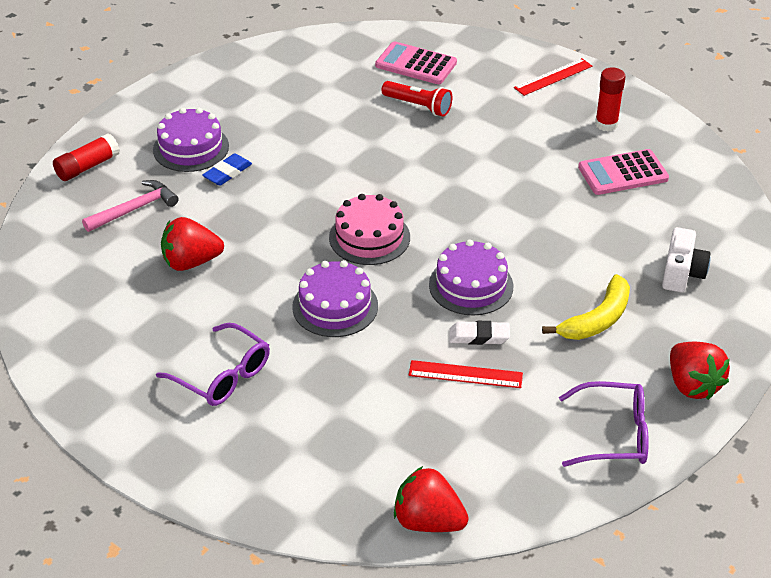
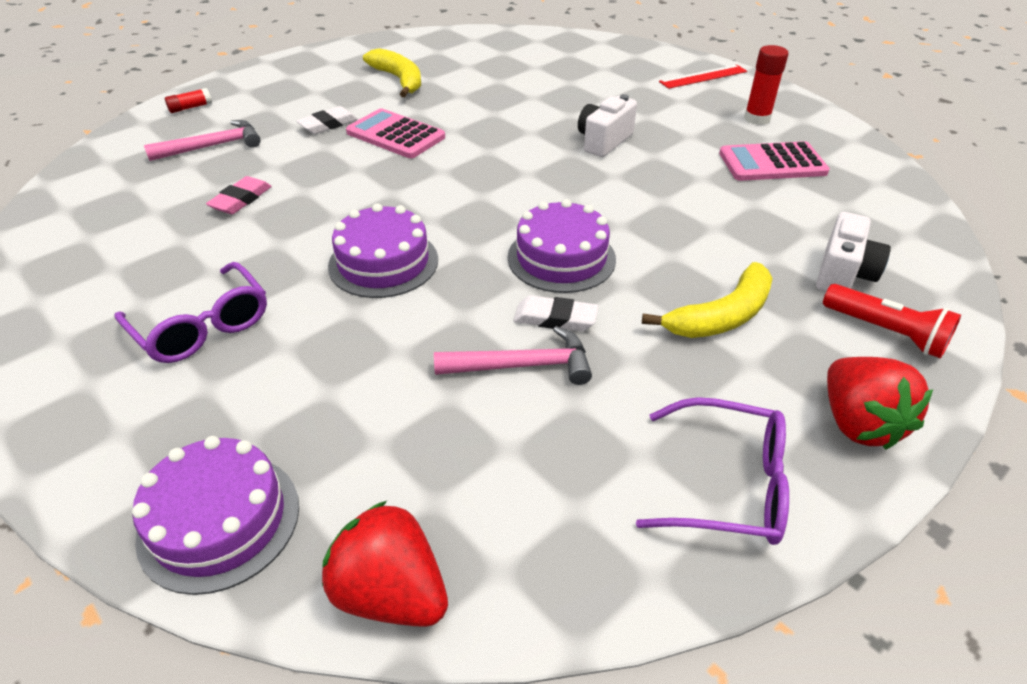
camera: 10 degrees right, 0 degrees up
red glue stick [53,133,120,181] -> red glue stick [165,88,212,113], size x0.61
purple cake [153,108,229,172] -> purple cake moved to [132,436,299,595]
red strawberry [161,217,224,271] -> pink eraser [206,176,272,214]
blue eraser [202,153,252,186] -> white eraser [297,106,358,134]
pink cake [329,194,410,265] -> none
pink calculator [375,41,457,84] -> pink calculator moved to [346,109,445,158]
red flashlight [381,81,452,117] -> red flashlight moved to [823,284,961,358]
red ruler [409,360,523,388] -> pink hammer [434,326,592,385]
none -> yellow banana [363,48,421,97]
none -> white camera [578,94,637,157]

